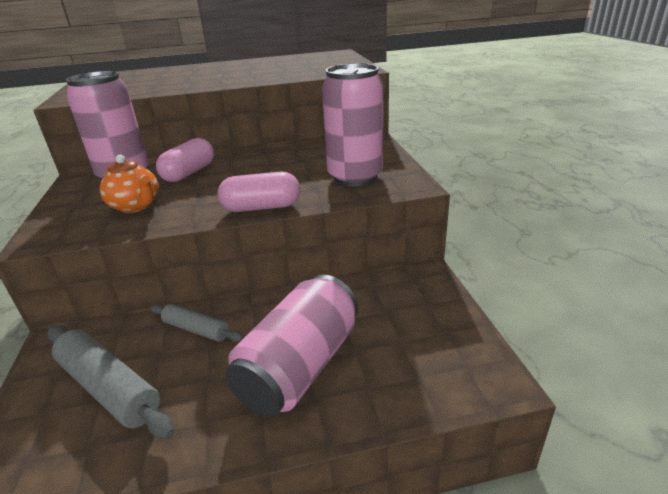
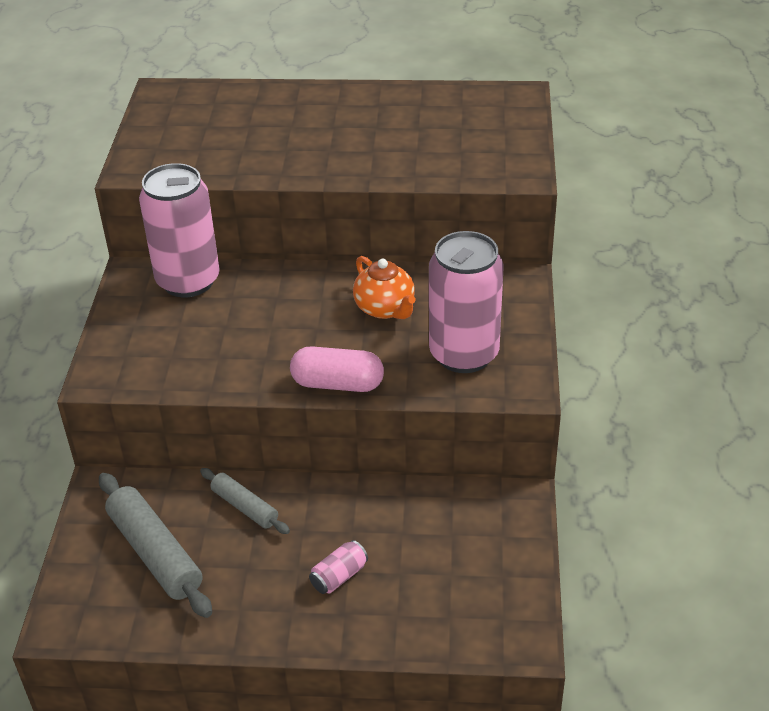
camera: 15 degrees right, 10 degrees up
orange teapot [99,155,159,213] -> orange teapot moved to [353,256,416,319]
pink capsule [156,138,214,182] -> none
pink can [225,274,358,417] -> pink can [309,540,368,594], size x0.40

